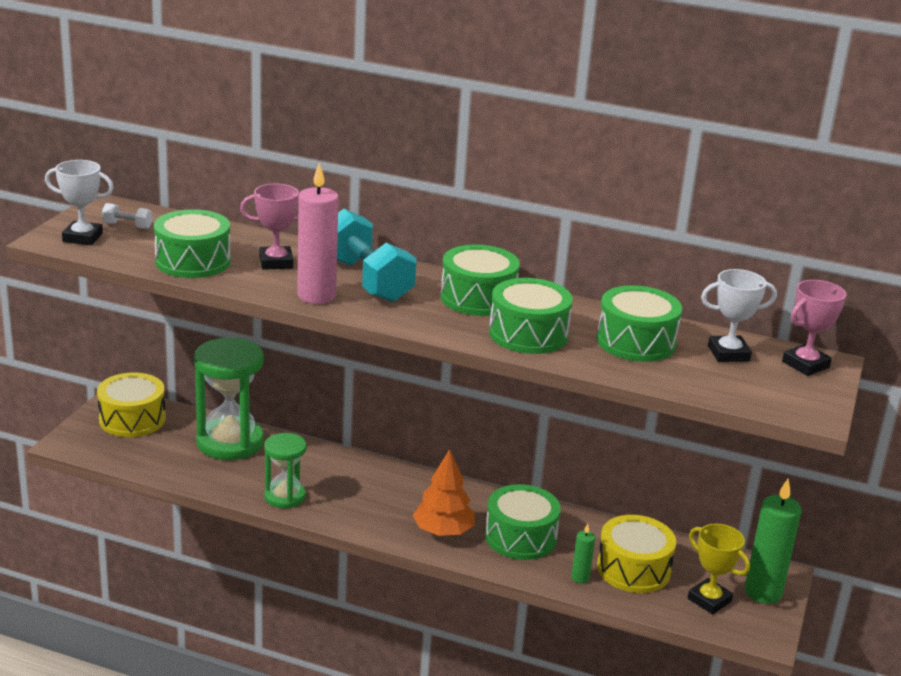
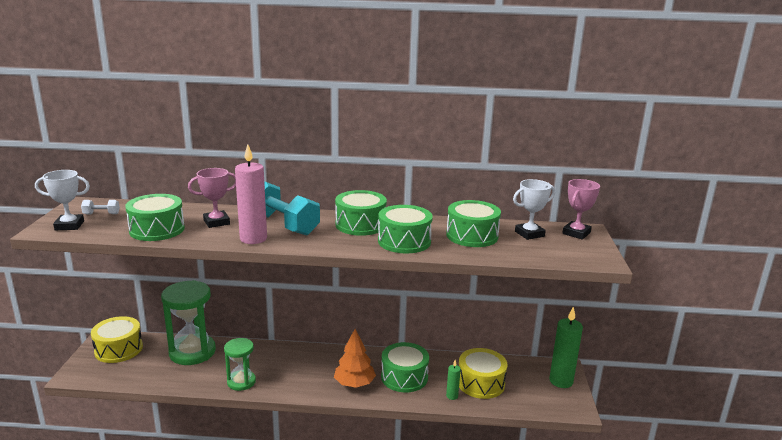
camera: 15 degrees left, 5 degrees down
yellow trophy [688,524,750,614] -> none

